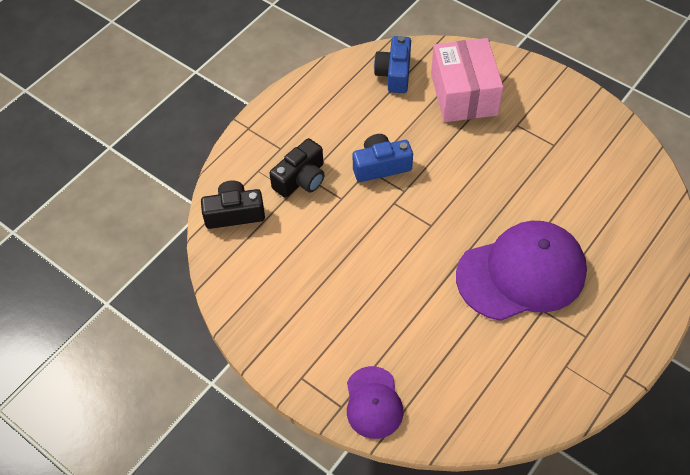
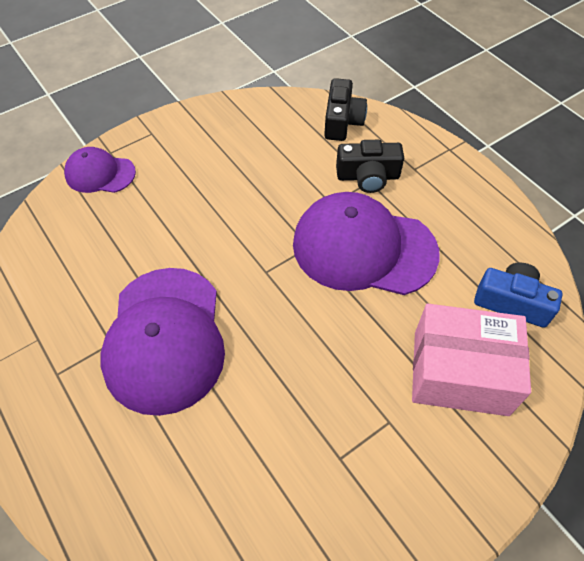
camera: 105 degrees right, 0 degrees up
black camera [269,138,325,198] -> black camera turned 60 degrees counterclockwise [336,140,404,193]
blue camera [353,134,413,182] -> purple cap [293,192,440,295]

